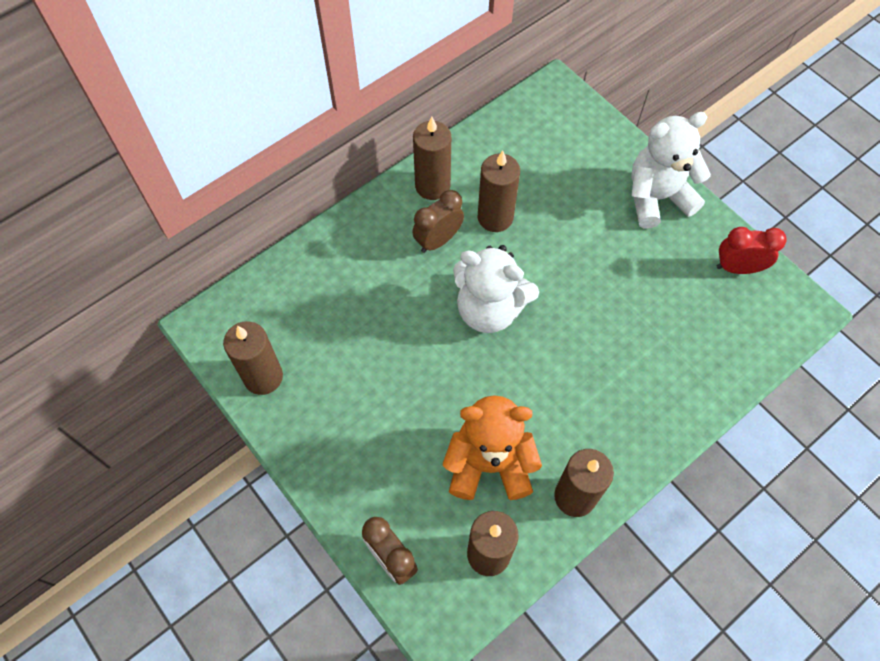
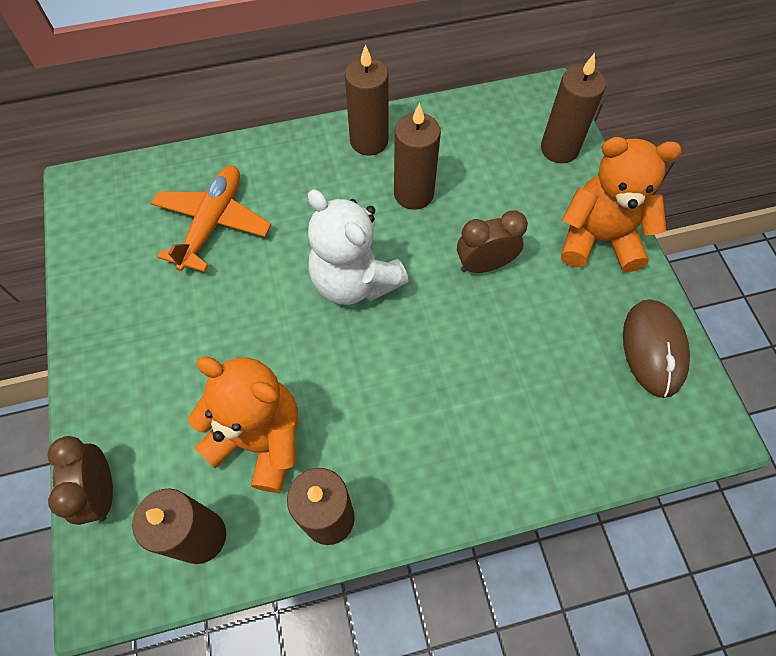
camera: 25 degrees right, 0 degrees up
brown candle [223,321,283,395] -> brown candle moved to [541,53,606,163]
brown clock [412,190,464,253] -> brown clock moved to [457,210,528,273]
white teddy bear [631,112,711,229] -> orange teddy bear [561,137,682,272]
red clock [717,227,787,274] -> brown mouse [623,299,690,398]
none -> orange plane [151,166,271,272]

